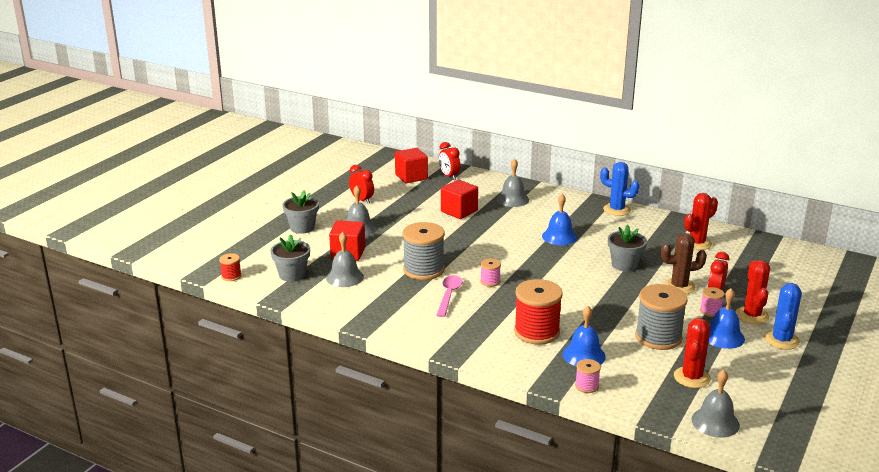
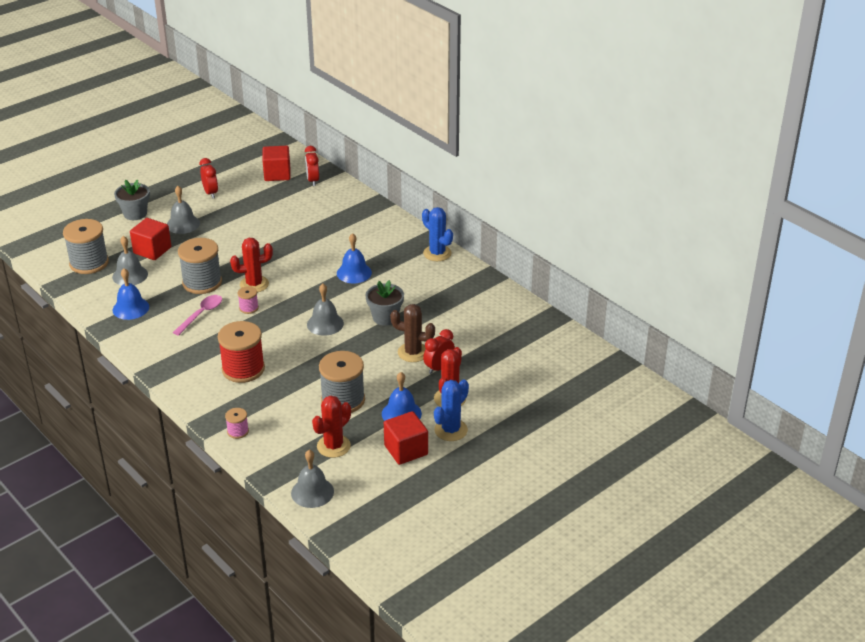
camera: 20 degrees right, 10 degrees up
red spool [219,253,242,281] -> none
grey flower pot [270,234,310,282] -> grey spool [63,219,109,274]
red cube [441,180,478,219] -> red cube moved to [384,411,428,465]
grey bell [497,159,529,207] -> grey bell moved to [307,284,344,336]
blue bell [563,306,606,366] -> blue bell moved to [113,268,149,320]
red cactus [684,193,718,250] -> red cactus moved to [230,238,273,293]
pink spool [700,287,725,317] -> none

